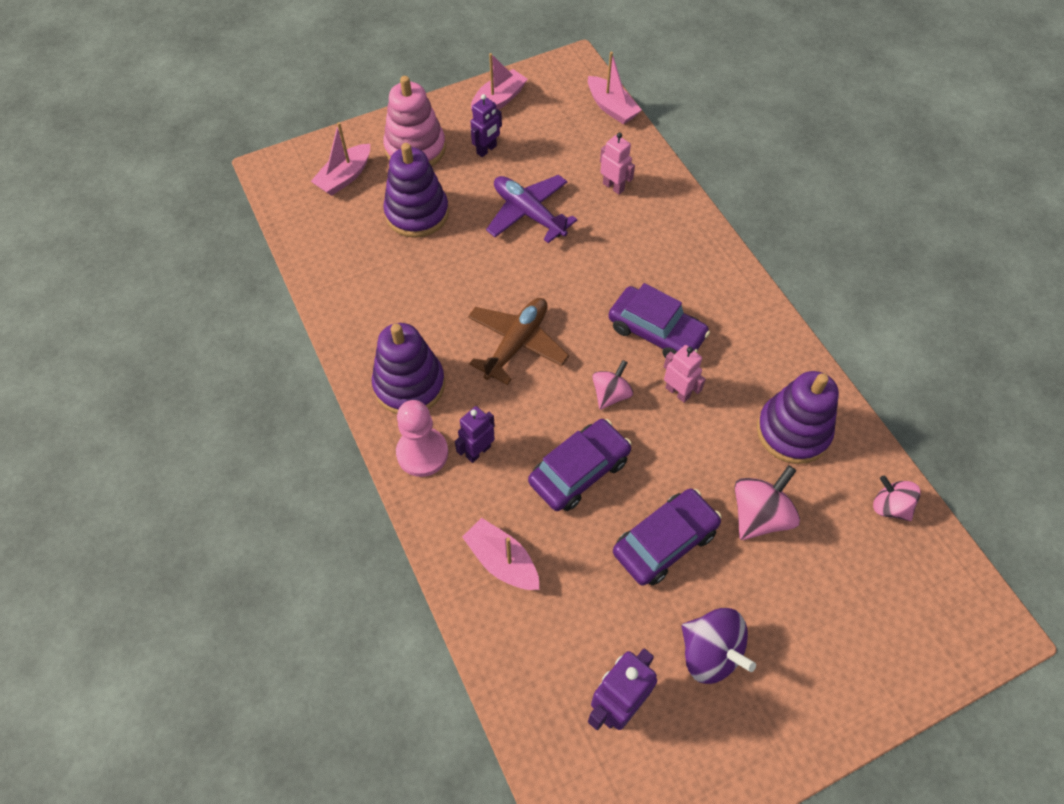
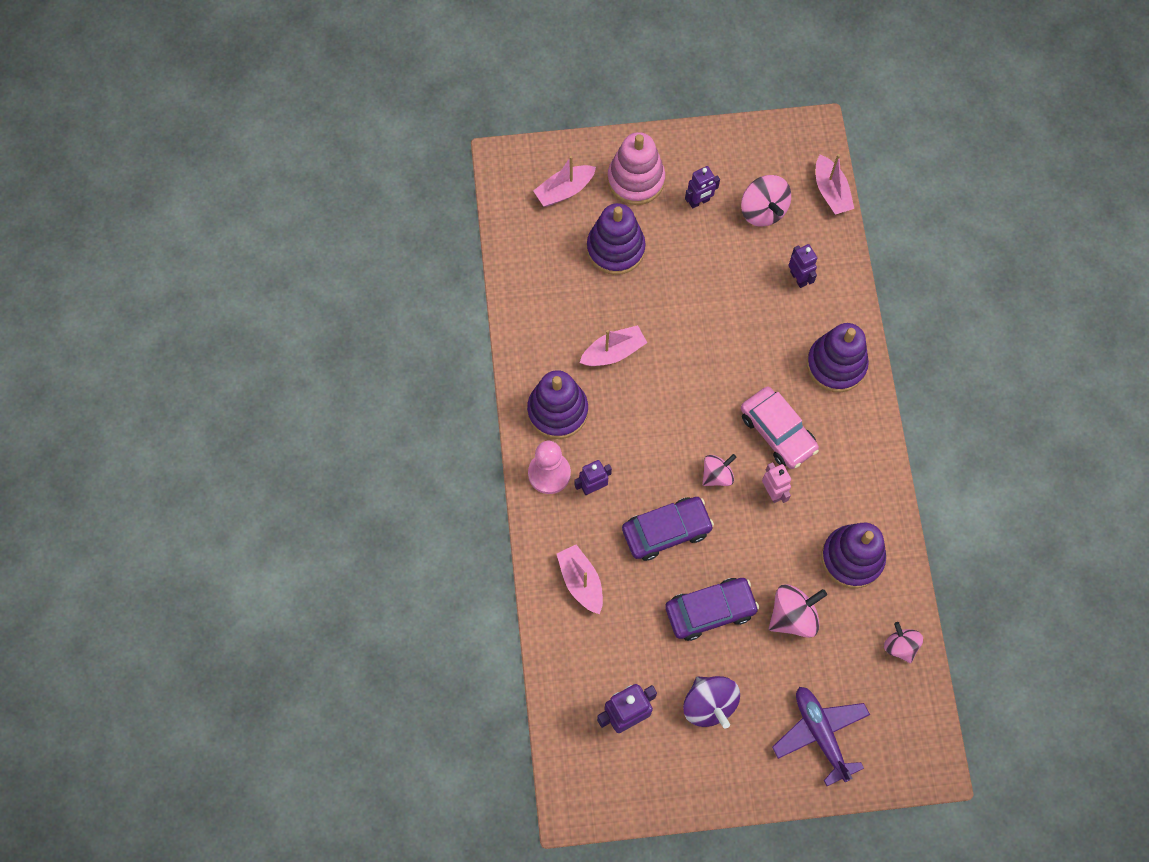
camera: 20 degrees right, 10 degrees up
brown plane [468,298,569,385] -> none
pink boat [471,53,528,110] -> pink boat moved to [579,325,647,366]
purple plane [486,175,577,243] -> purple plane moved to [772,687,870,786]
pink robot [600,133,635,195] -> purple robot [789,244,817,288]
purple car [608,283,710,358] -> pink car [741,387,819,469]
none -> pink spinning top [741,175,791,227]
none -> purple stacking toy [807,323,869,392]

